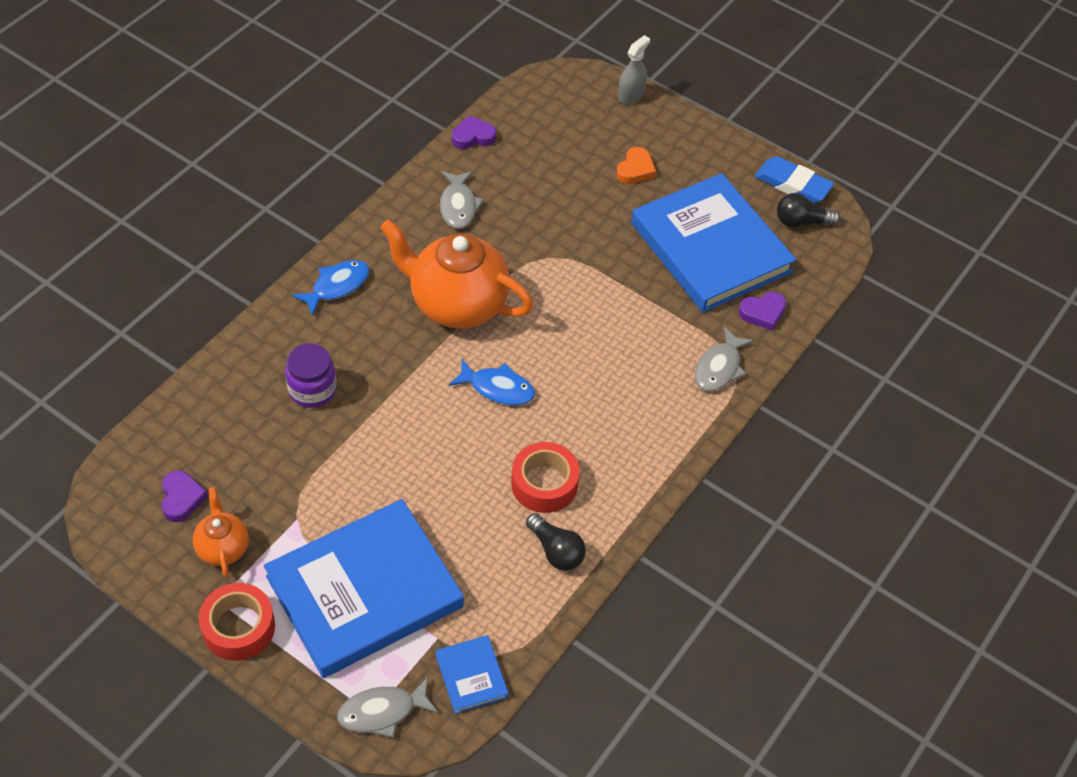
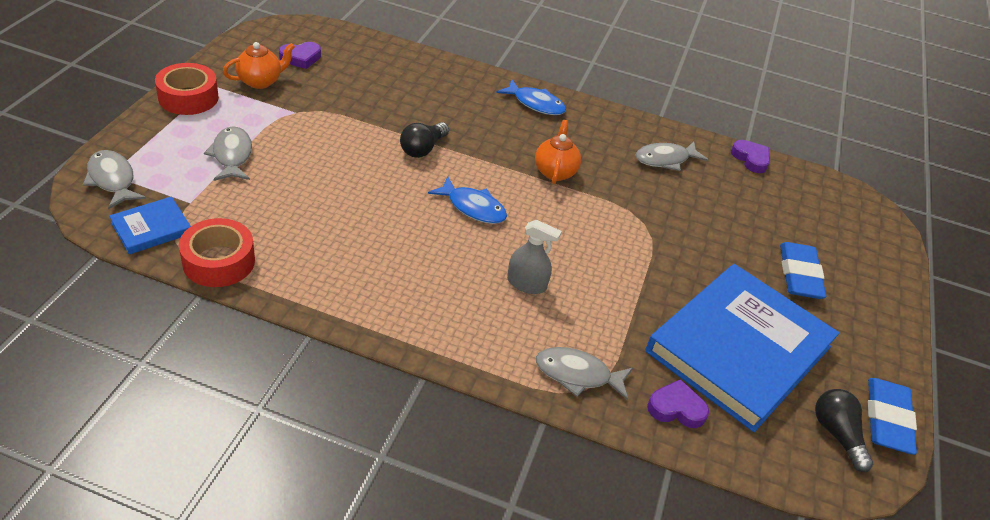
camera: 70 degrees right, 10 degrees down
blue book [264,499,463,678] -> grey fish [204,126,252,181]
purple jar [285,343,337,408] -> none
orange teapot [380,219,533,329] -> orange teapot [535,120,581,184], size x0.50
blue fish [449,359,535,405] -> blue fish turned 60 degrees counterclockwise [428,177,507,224]
red tape [511,442,580,513] -> red tape moved to [179,218,255,287]
black light bulb [526,513,586,571] -> black light bulb moved to [400,122,449,158]
orange heart [616,147,656,184] -> blue eraser [780,242,826,299]
grey spray bottle [618,35,650,104] -> grey spray bottle moved to [507,220,562,294]
purple heart [739,292,786,330] -> purple heart turned 135 degrees clockwise [647,379,709,428]

